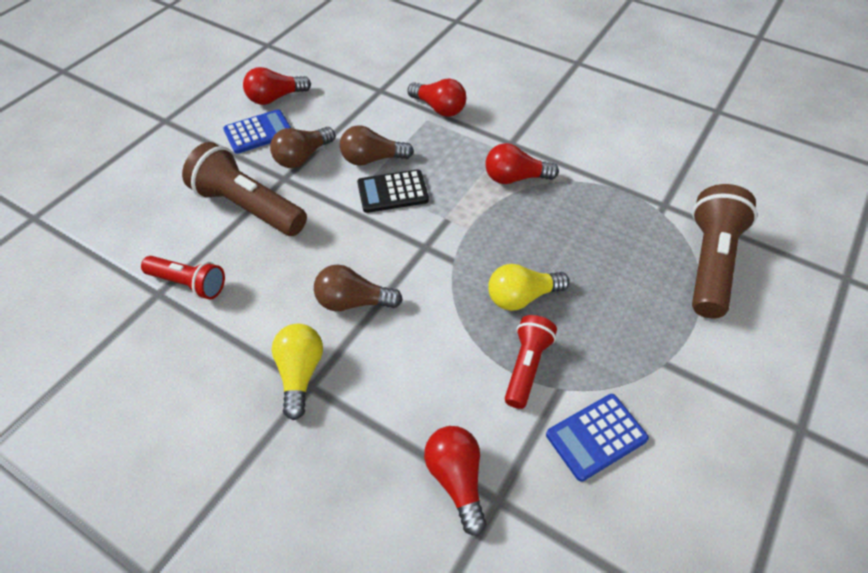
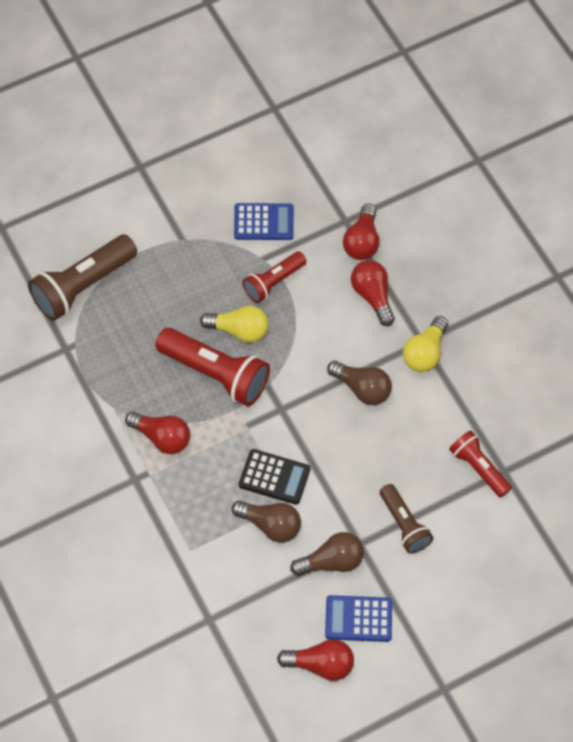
camera: 150 degrees left, 10 degrees up
brown flashlight [182,142,307,236] -> brown flashlight [380,484,433,554], size x0.60
red light bulb [407,79,466,117] -> red light bulb moved to [351,260,395,326]
none -> red flashlight [155,328,270,407]

